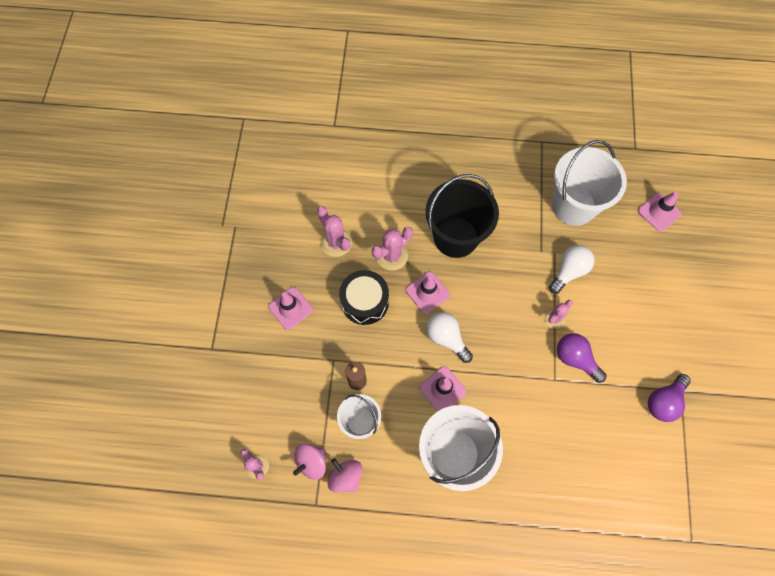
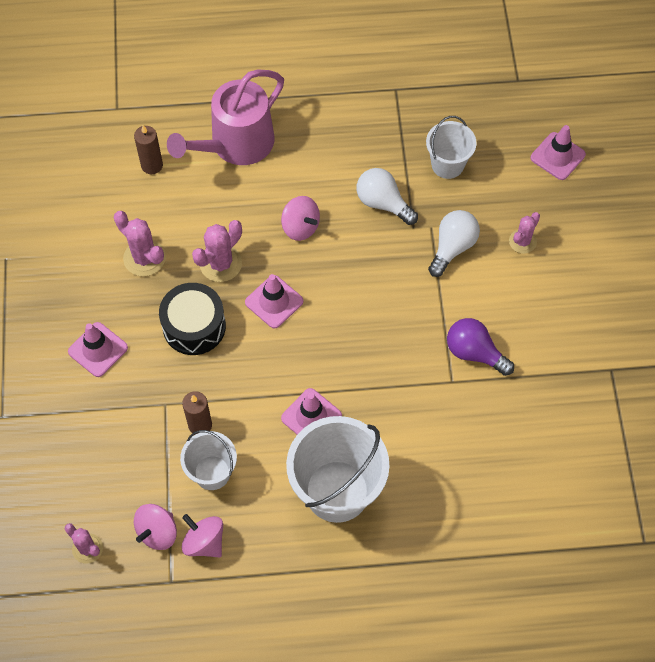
camera: 10 degrees left, 5 degrees down
black bucket [426,174,499,258] -> pink spinning top [281,196,320,241]
white light bulb [426,312,473,363] -> white light bulb moved to [357,168,418,225]
pink cactus [544,300,573,329] -> pink cactus moved to [509,212,540,254]
white bucket [552,140,627,226] -> white bucket [426,116,477,179], size x0.56
purple light bulb [648,374,691,422] -> none
none -> brown candle [134,125,163,174]
none -> pink watering can [167,70,284,165]

